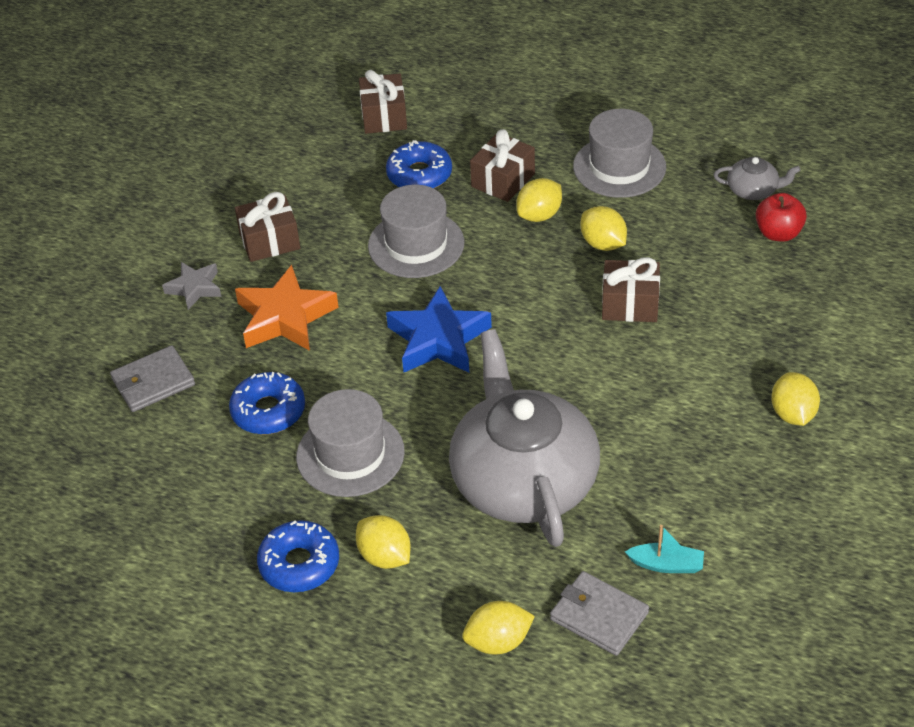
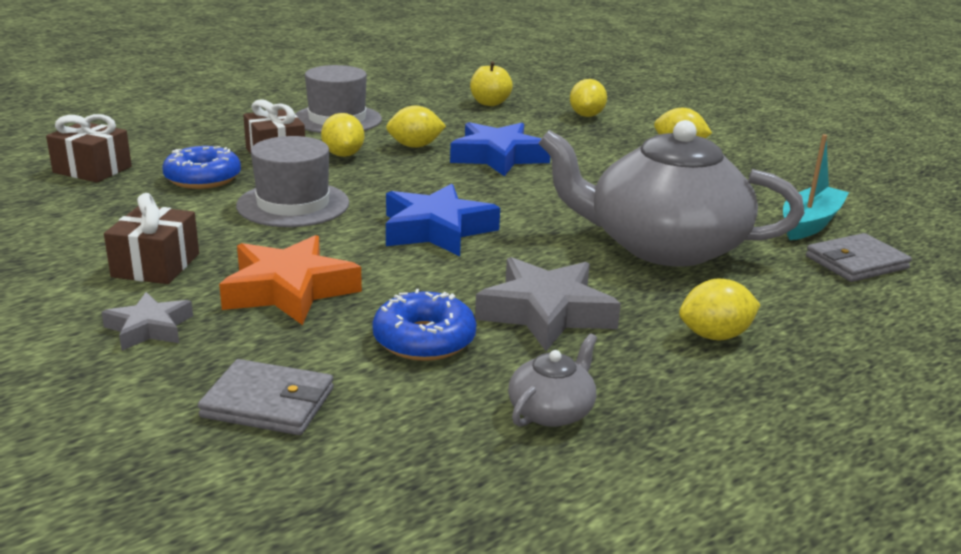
camera: 65 degrees left, 20 degrees down
grey wallet [110,345,195,412] -> grey wallet turned 75 degrees counterclockwise [198,359,334,435]
blue donut [257,520,339,592] -> none
grey hat [296,389,405,497] -> grey star [475,257,621,351]
yellow lemon [462,601,535,655] -> yellow lemon moved to [570,79,607,117]
brown gift [602,257,660,322] -> blue star [450,122,550,176]
turquoise boat [625,525,704,573] -> turquoise boat [783,134,849,240], size x1.59
grey teapot [714,157,801,200] -> grey teapot moved to [508,333,597,427]
red apple [756,193,807,241] -> yellow apple [470,61,513,106]

